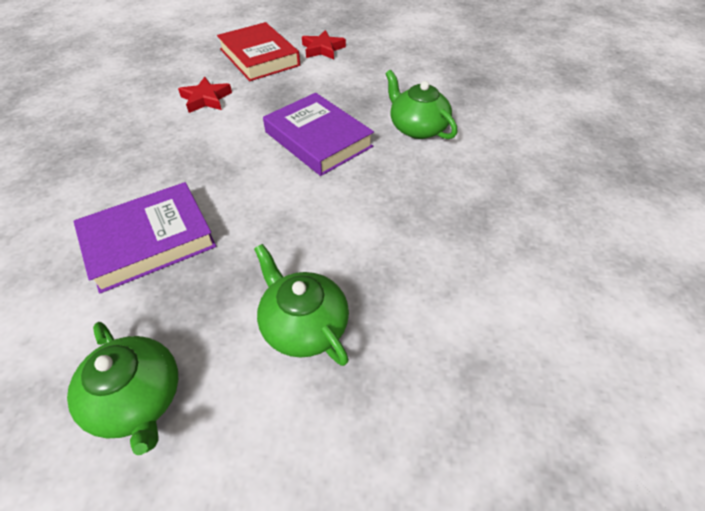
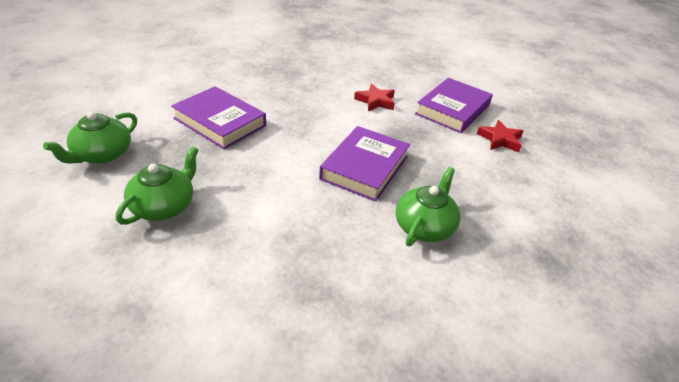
camera: 65 degrees right, 10 degrees down
red book [217,22,300,81] -> purple book [415,78,493,133]

